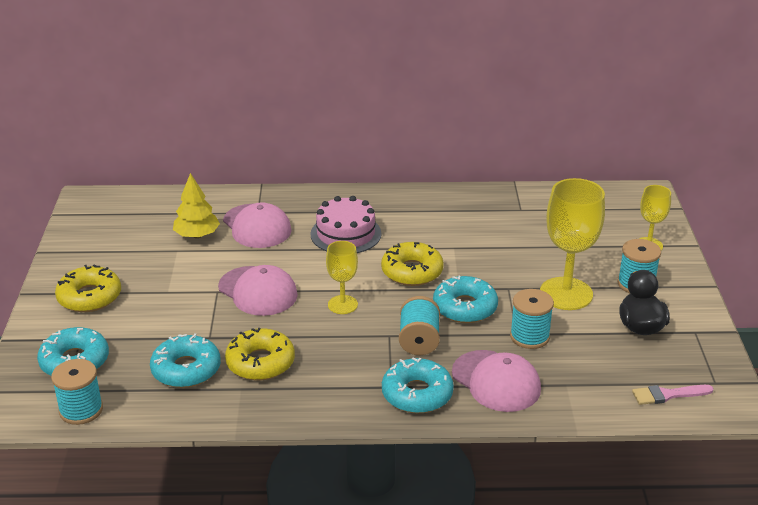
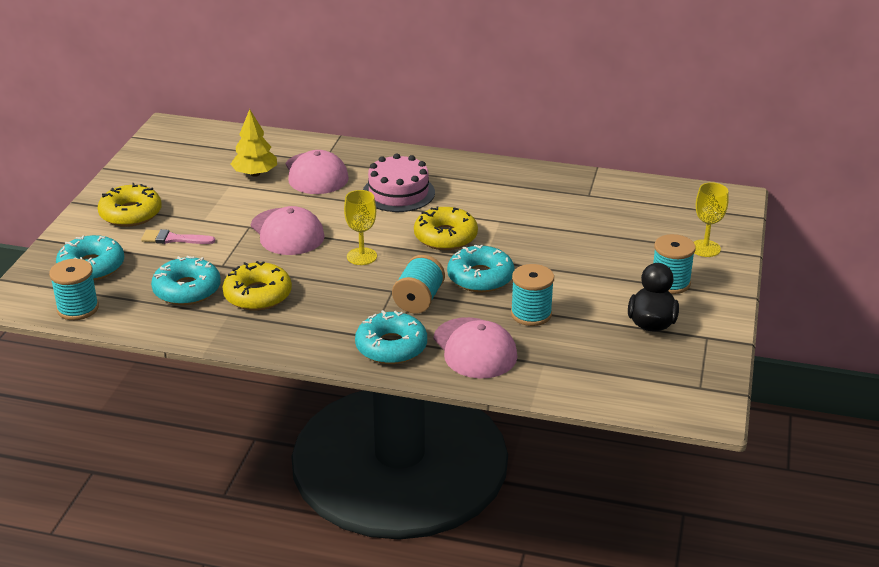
camera: 15 degrees right, 0 degrees up
yellow goblet [540,178,605,310] -> none
pink brush [632,385,714,405] -> pink brush moved to [141,229,215,244]

